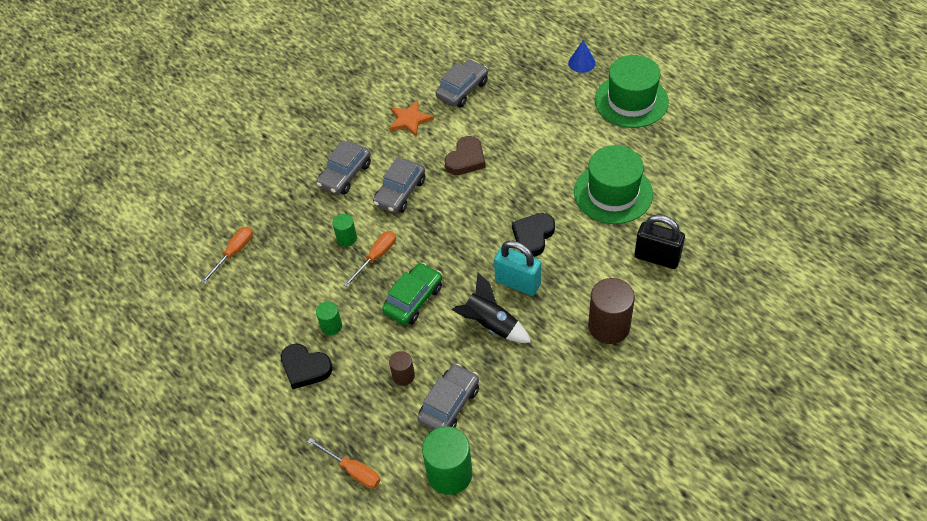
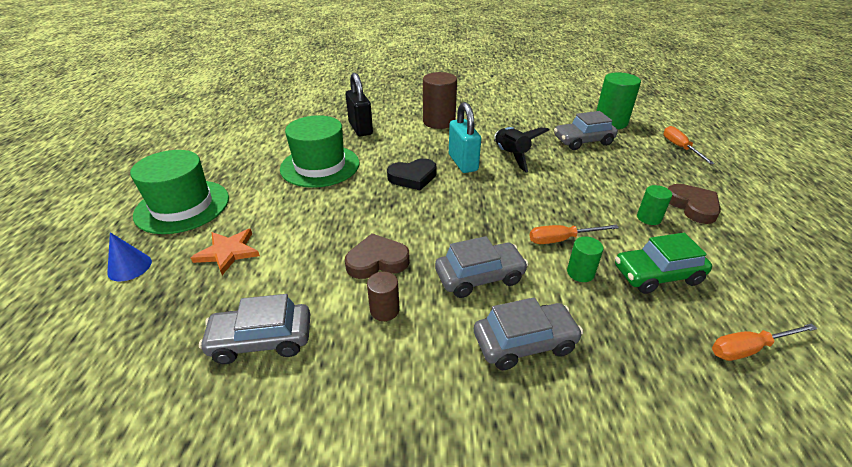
camera: 140 degrees left, 15 degrees down
black heart [281,344,333,389] -> brown heart [668,184,721,224]
green car [382,263,442,325] -> green car moved to [615,233,712,294]
orange star [389,100,434,137] -> orange star moved to [191,229,260,275]
brown cylinder [389,351,415,386] -> brown cylinder moved to [367,272,399,321]

